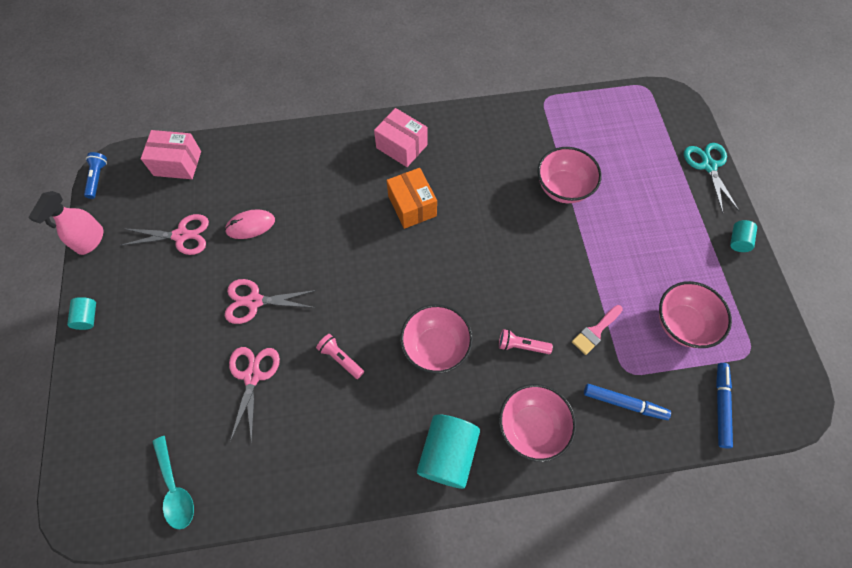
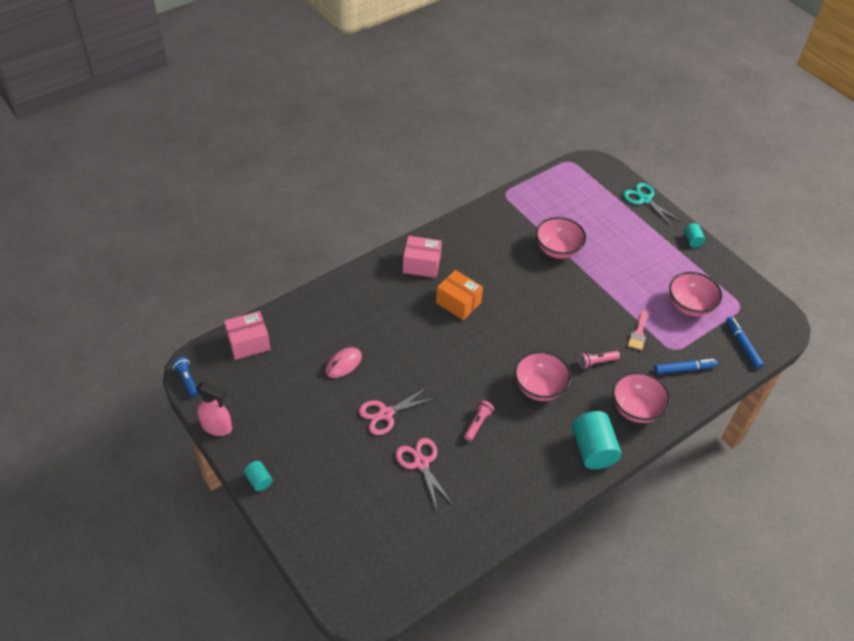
camera: 30 degrees left, 15 degrees down
pink spray bottle [28,191,103,255] -> pink spray bottle turned 60 degrees counterclockwise [196,382,232,436]
pink scissors [120,214,209,255] -> none
turquoise spoon [152,436,194,529] -> none
pink flashlight [316,334,364,379] -> pink flashlight turned 105 degrees clockwise [464,400,494,441]

